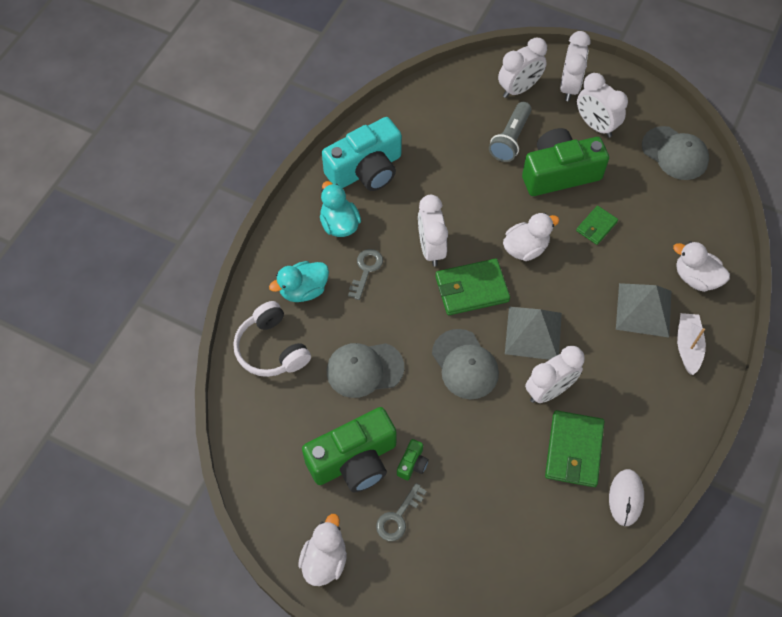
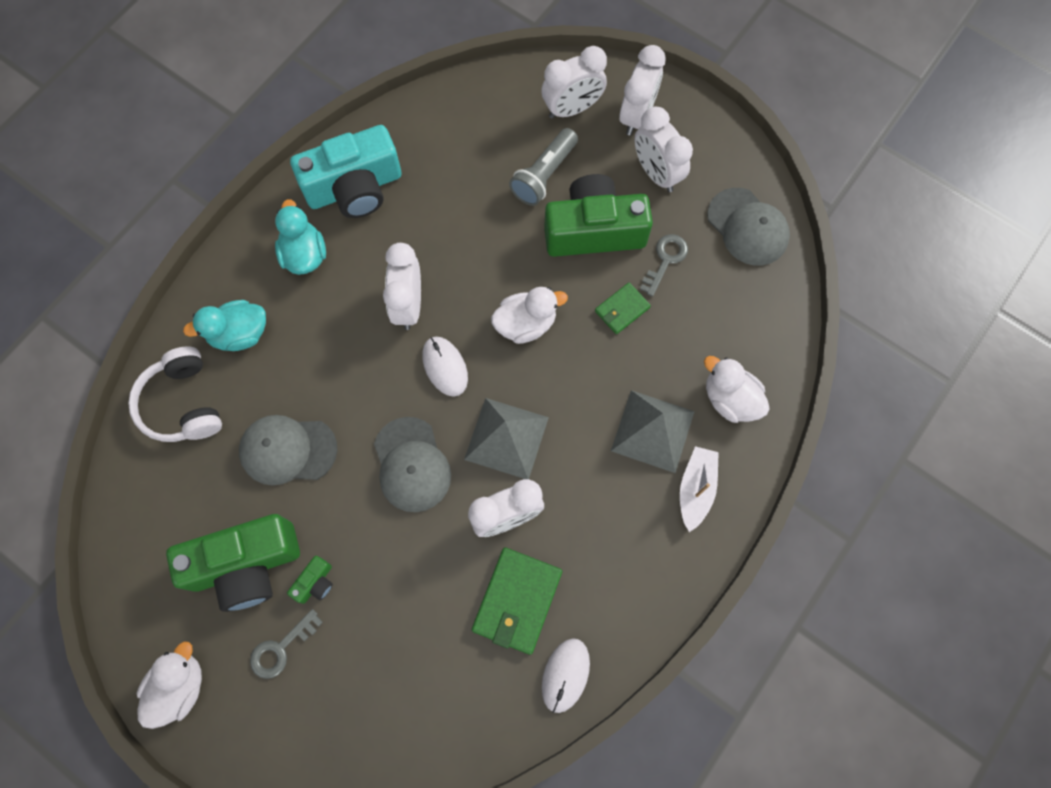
camera: 10 degrees right, 10 degrees up
grey key [348,249,383,300] -> grey key moved to [640,234,688,297]
green wallet [435,258,510,315] -> white mouse [422,337,468,397]

